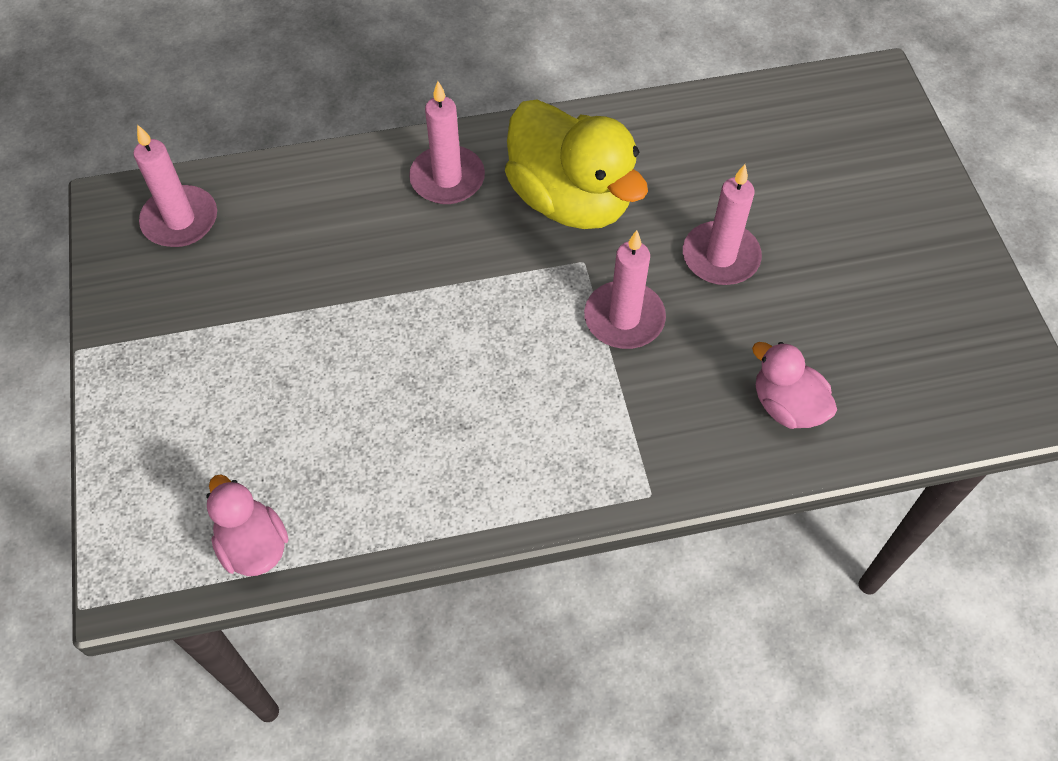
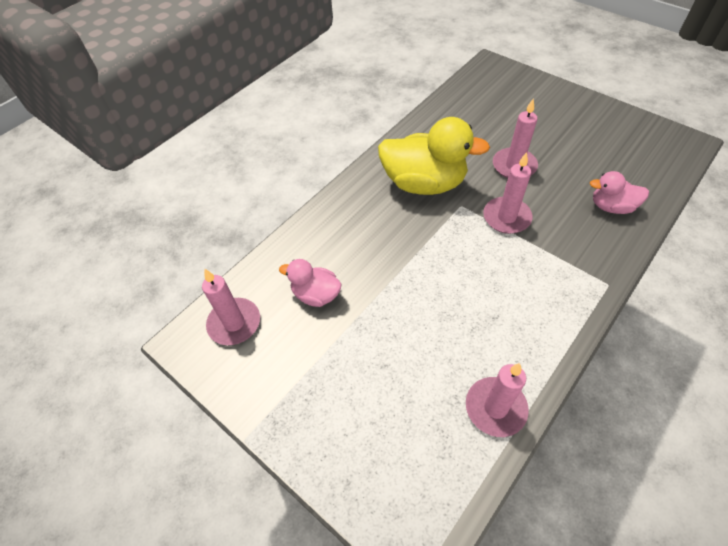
camera: 35 degrees left, 5 degrees down
pink duck [206,474,289,576] -> pink duck moved to [279,259,342,307]
pink candle [409,81,485,204] -> pink candle moved to [466,363,529,437]

